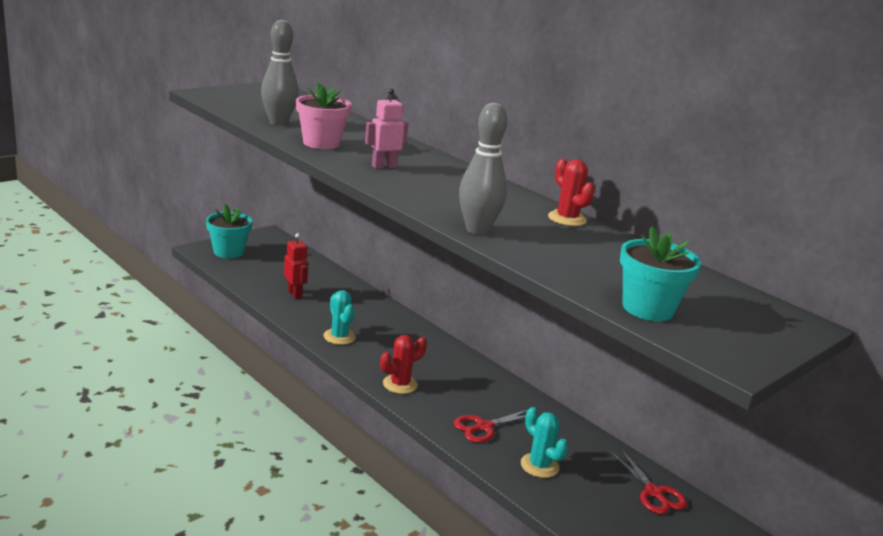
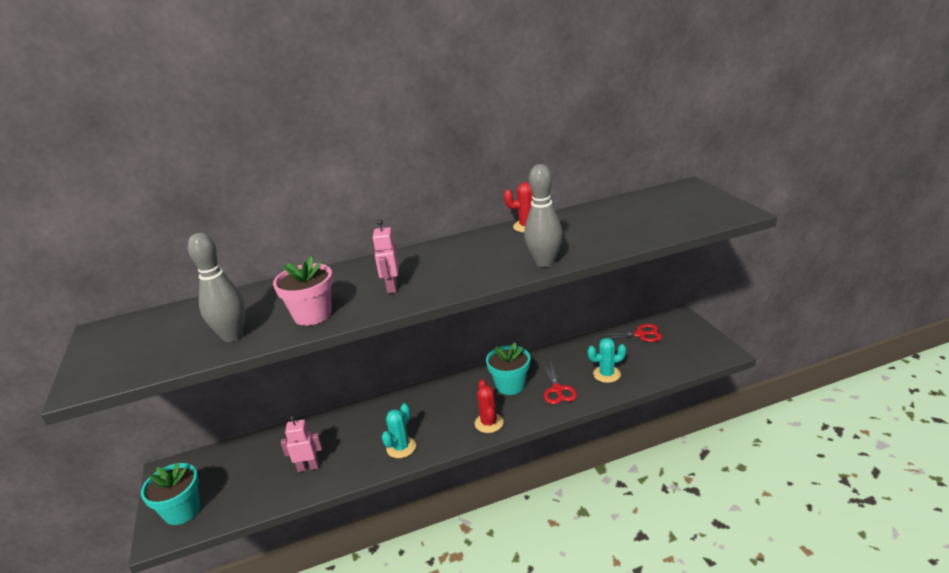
camera: 60 degrees left, 5 degrees up
red robot [284,233,308,299] -> pink robot [281,416,322,472]
turquoise cactus [323,290,356,345] -> turquoise cactus turned 60 degrees counterclockwise [382,403,416,458]
turquoise flower pot [620,226,701,321] -> turquoise flower pot moved to [486,343,530,395]

